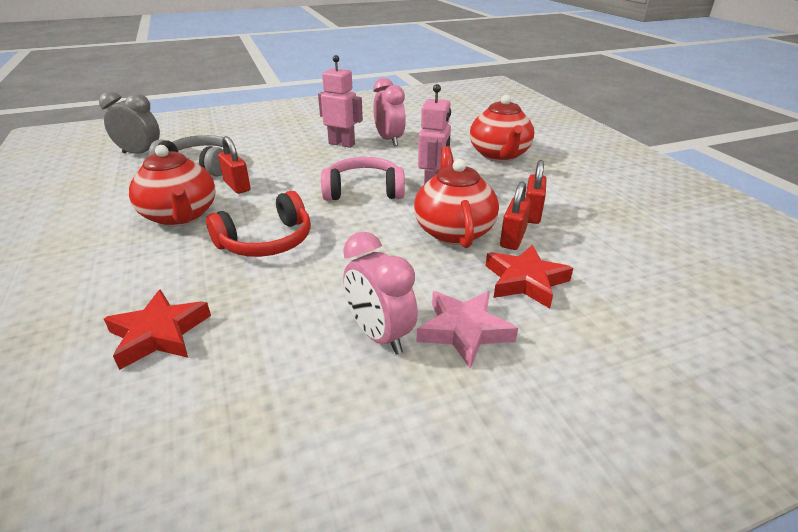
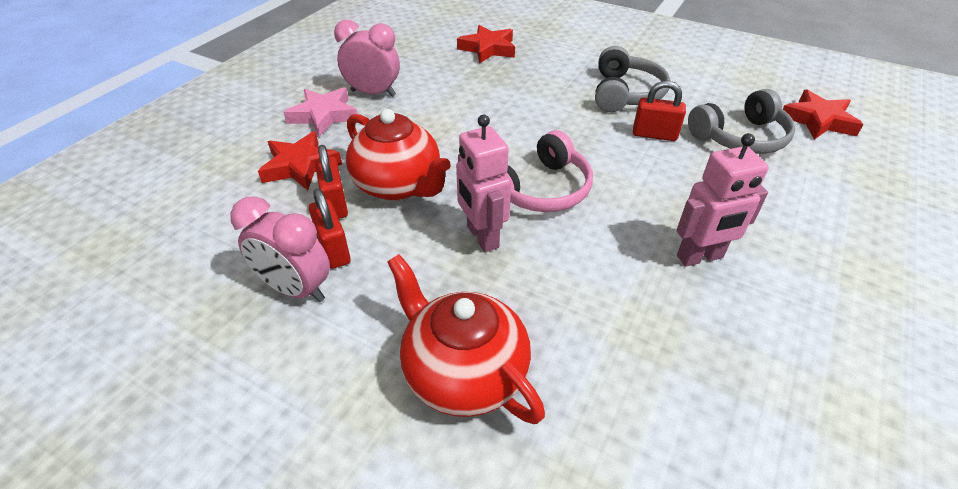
camera: 140 degrees right, 10 degrees up
grey clock [99,91,160,154] -> red star [783,90,863,139]
red teapot [129,145,216,226] -> grey headphones [595,46,671,112]
red headphones [206,191,311,257] -> none
pink clock [373,78,406,146] -> pink clock moved to [230,196,330,302]

